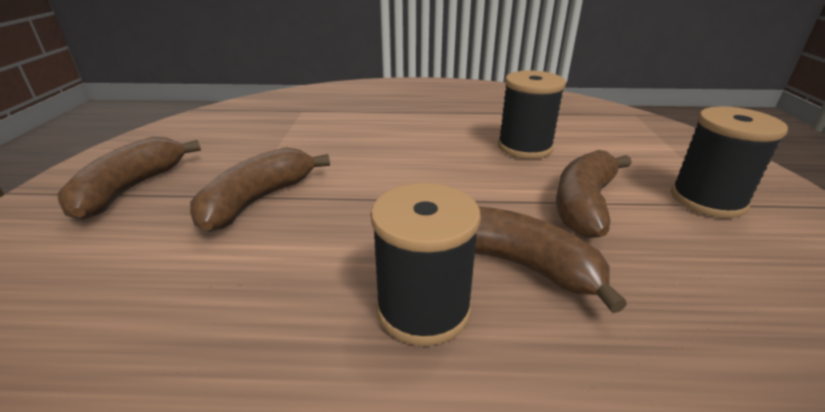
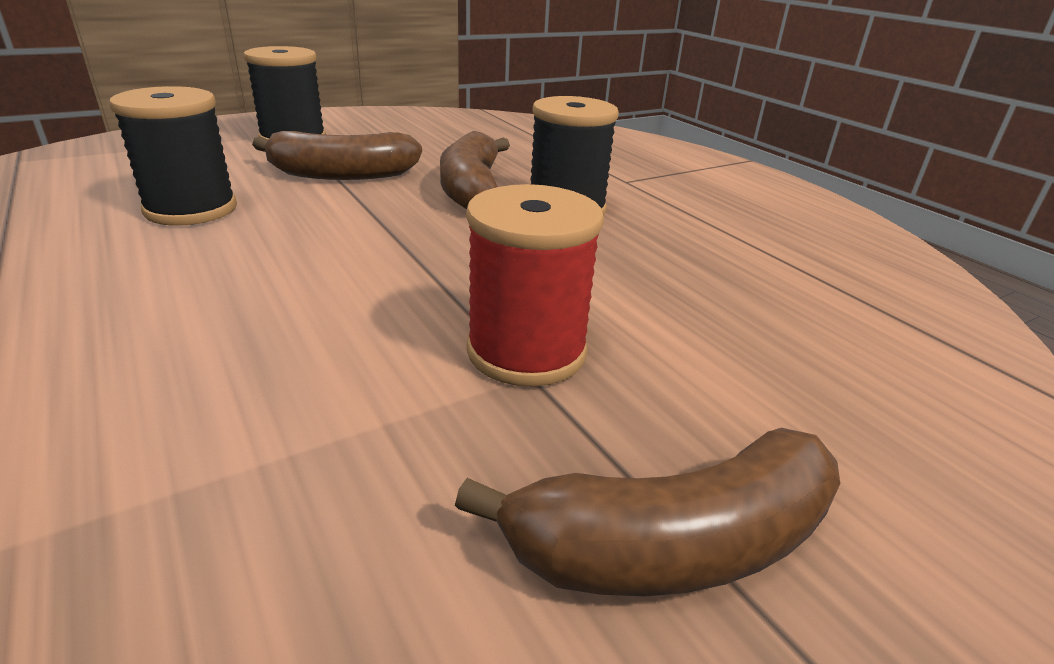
camera: 125 degrees left, 0 degrees up
brown banana [190,147,330,232] -> red spool [466,184,604,387]

